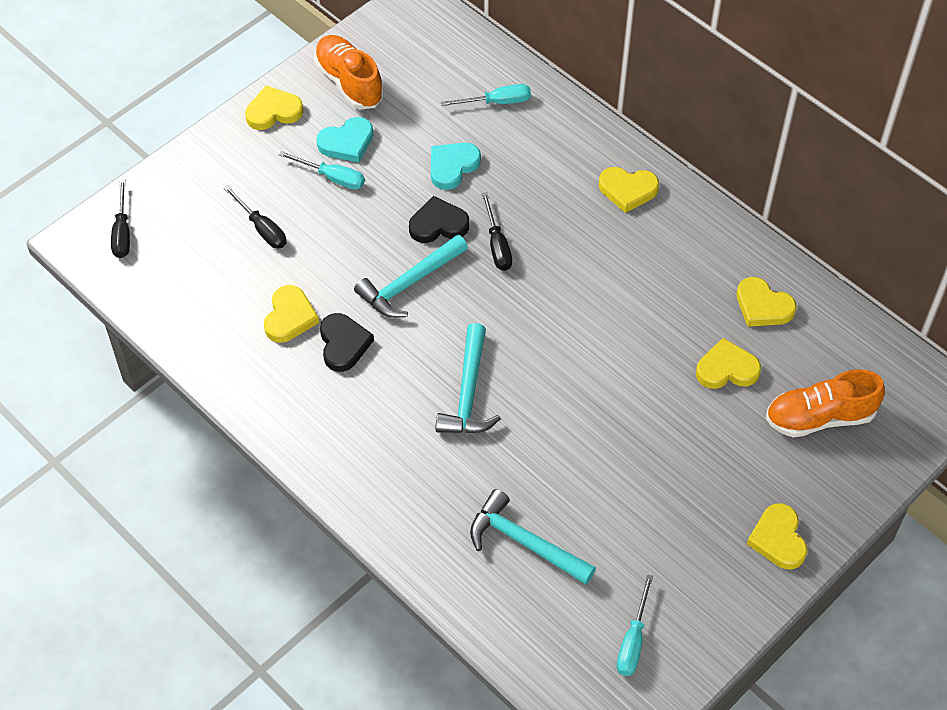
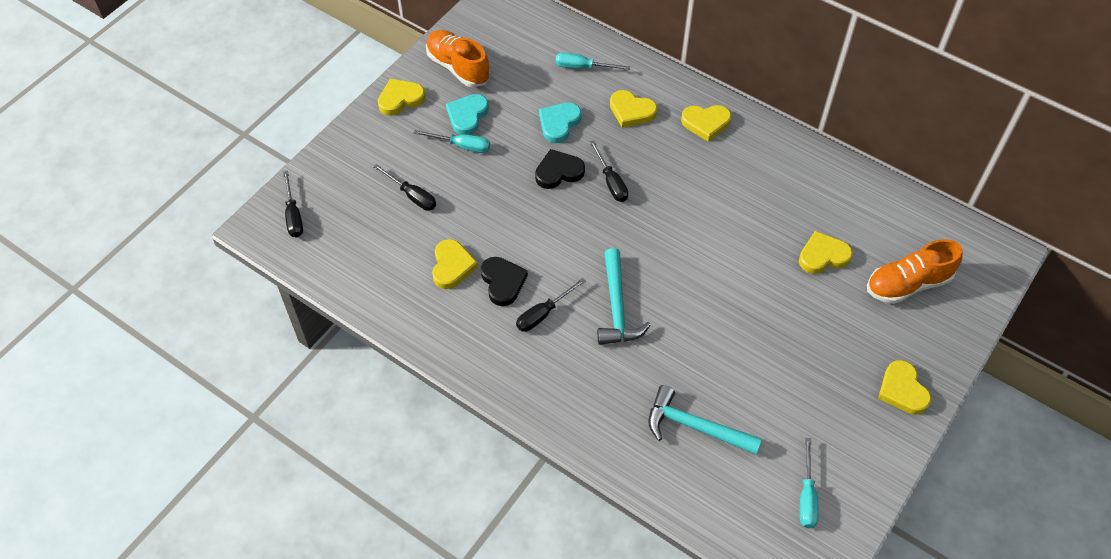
camera: 10 degrees left, 0 degrees up
turquoise heart [316,117,373,162] -> turquoise heart turned 150 degrees clockwise [446,94,489,135]
turquoise hammer [354,235,468,318] -> none
turquoise screwdriver [441,84,531,106] -> turquoise screwdriver turned 150 degrees counterclockwise [556,52,630,70]
yellow heart [737,277,796,327] -> yellow heart moved to [610,90,657,128]
none -> black screwdriver [516,278,586,332]

